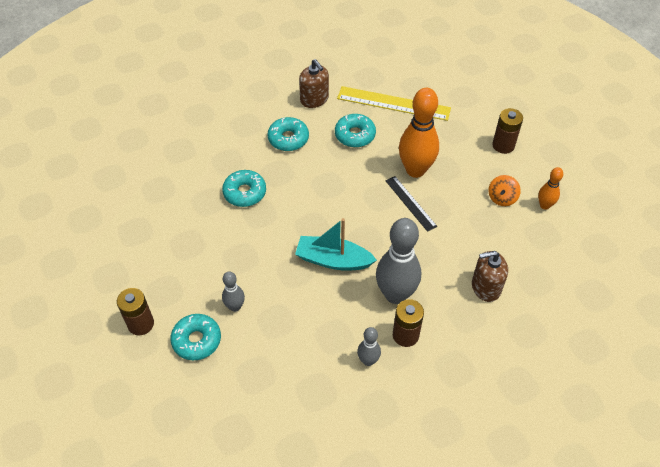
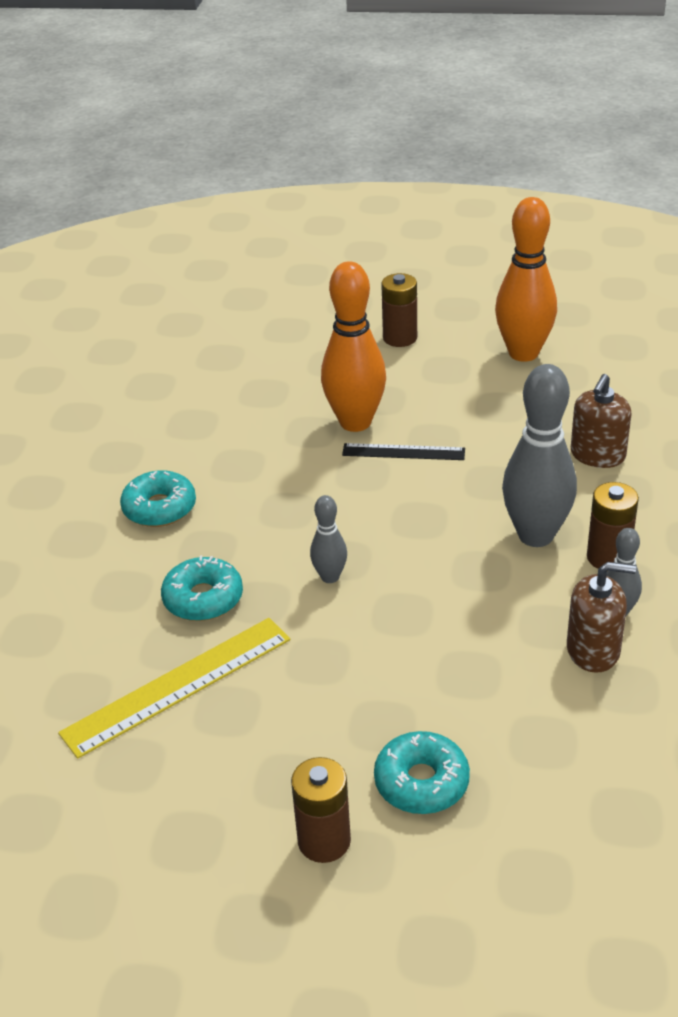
camera: 50 degrees left, 15 degrees down
grey bowling pin [222,271,245,312] -> grey bowling pin moved to [310,495,347,583]
turquoise boat [295,218,377,271] -> none
brown soap dispenser [299,59,329,108] -> brown soap dispenser moved to [567,562,636,673]
turquoise donut [335,114,376,147] -> none
yellow ruler [337,86,451,121] -> yellow ruler moved to [58,618,291,759]
orange spinning top [488,175,521,206] -> none
orange bowling pin [538,167,563,210] -> orange bowling pin [495,197,557,362], size x2.00

